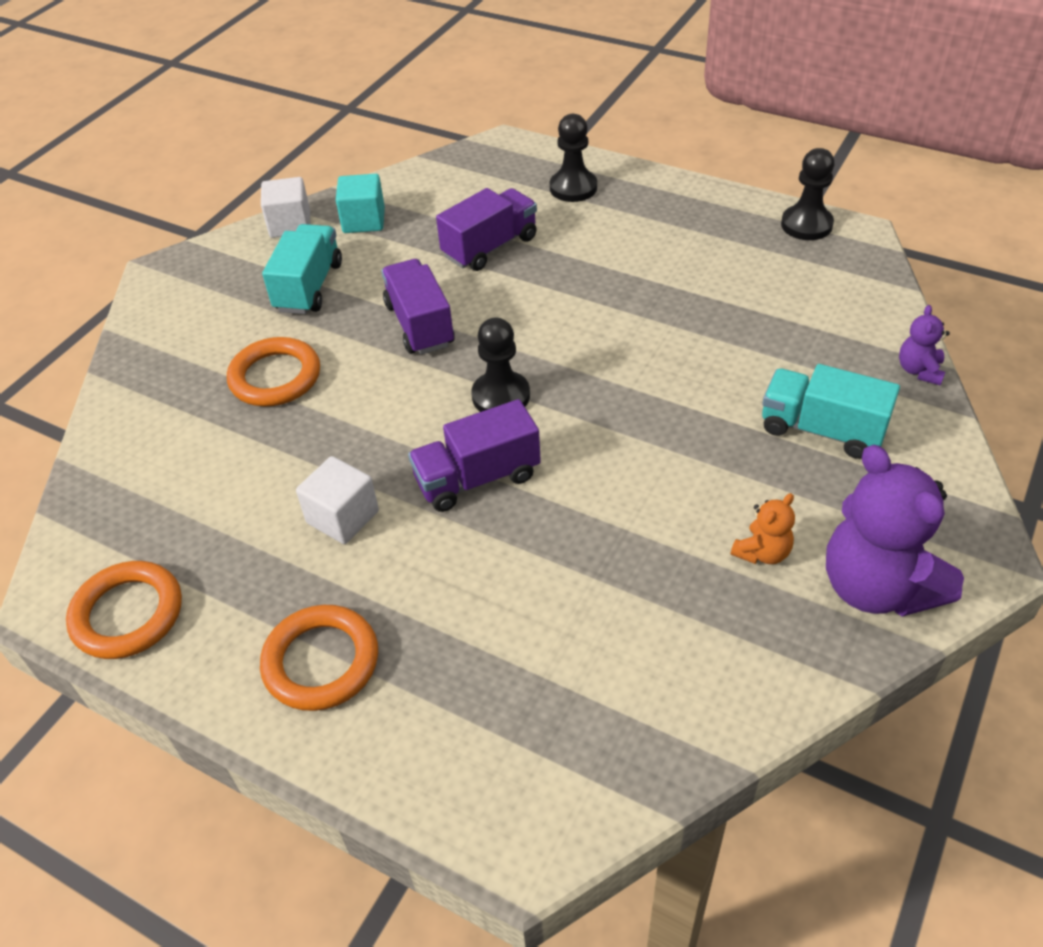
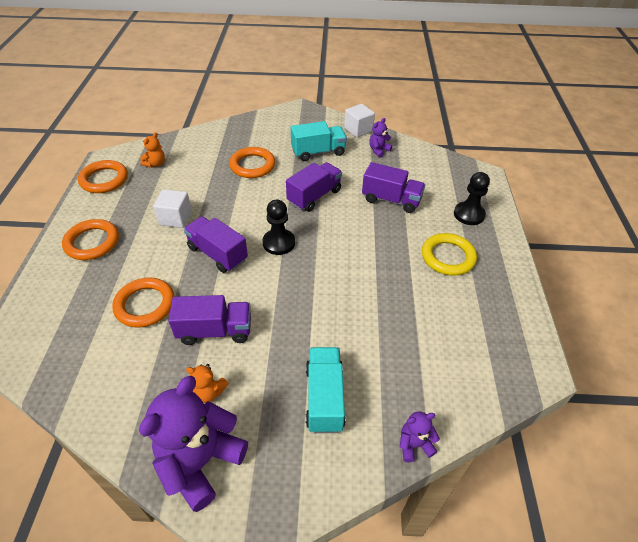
camera: 60 degrees right, 0 degrees up
turquoise cube [336,174,385,233] -> purple teddy bear [369,118,392,158]
black pawn [781,148,835,240] -> none
none -> orange ring [112,277,175,328]
none -> orange teddy bear [140,132,165,168]
none -> purple truck [168,295,251,345]
none -> yellow ring [422,233,477,276]

